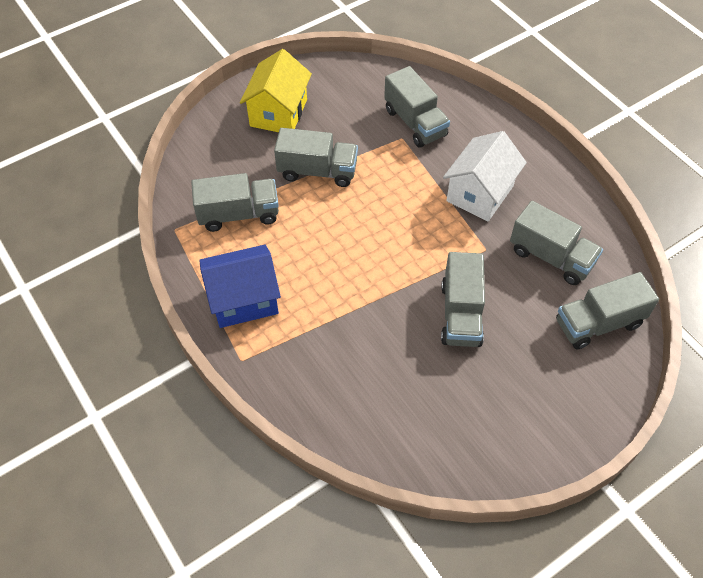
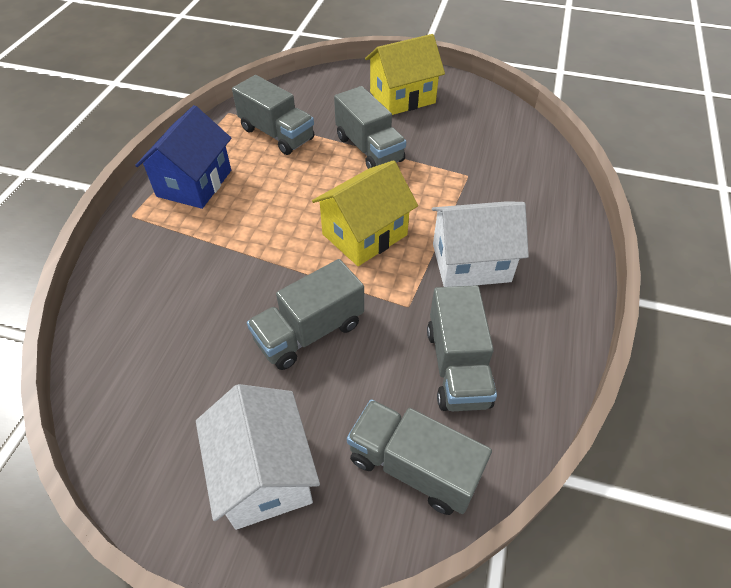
camera: 50 degrees right, 5 degrees down
blue house [199,245,281,328] -> blue house turned 75 degrees clockwise [135,105,231,209]
grey truck [384,66,450,148] -> none
none -> white house [196,384,320,530]
none -> yellow house [312,160,418,266]

